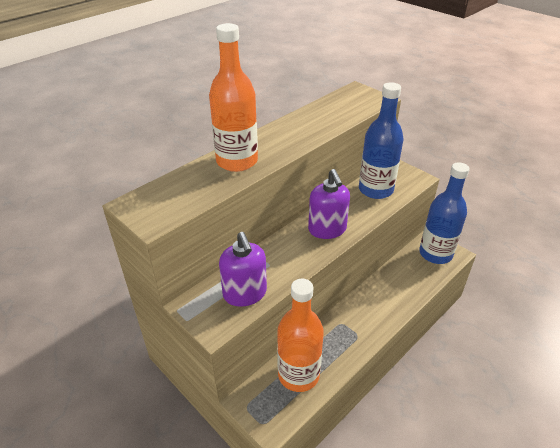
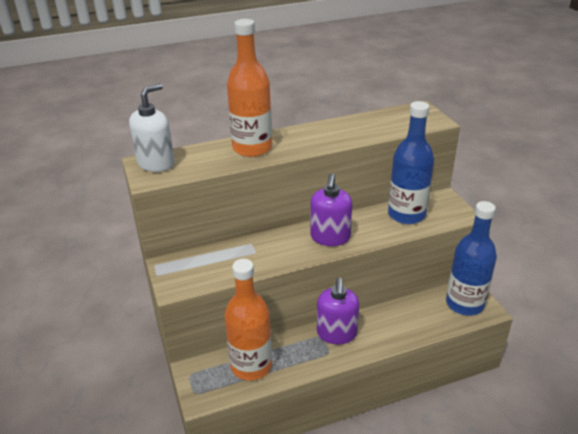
camera: 25 degrees right, 5 degrees down
purple soap dispenser [219,232,267,307] -> purple soap dispenser moved to [317,277,359,344]
none -> white soap dispenser [129,83,175,172]

